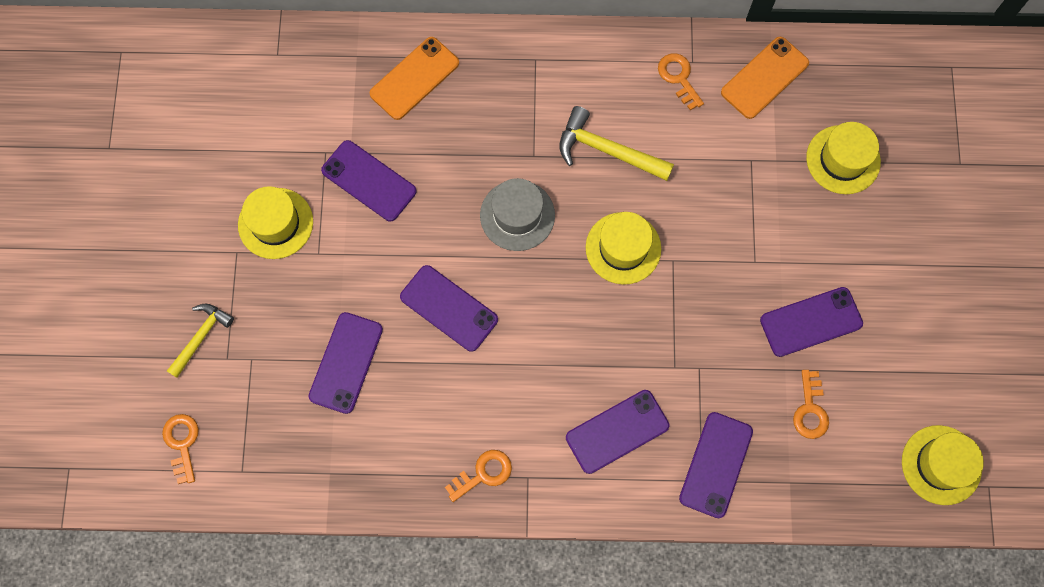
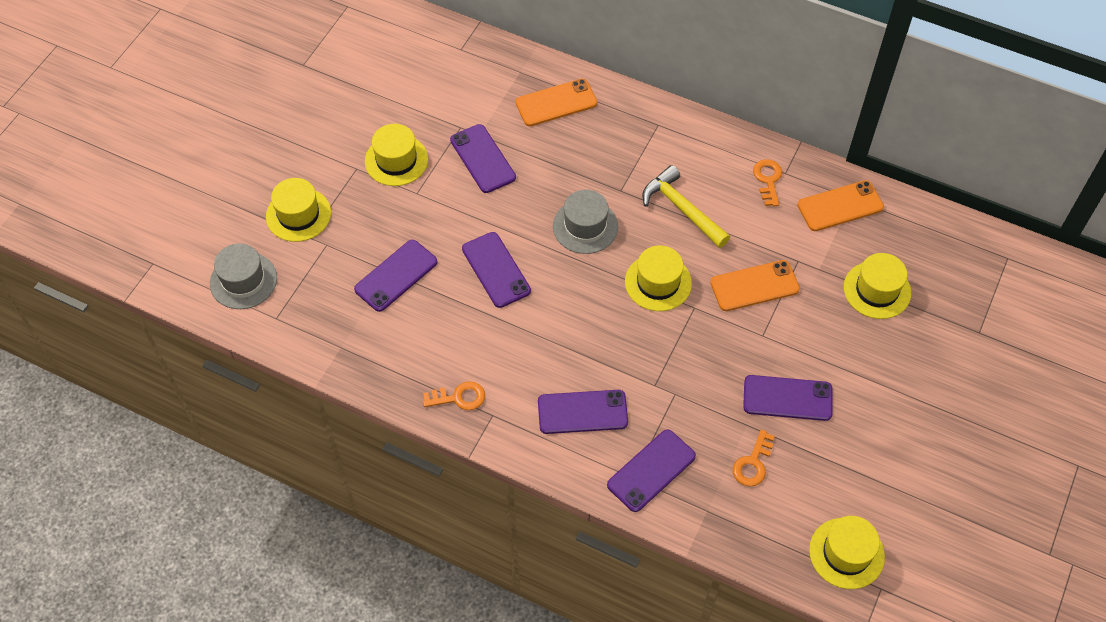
camera: 25 degrees right, 15 degrees down
orange key [162,414,199,484] -> grey hat [210,243,277,309]
yellow hammer [167,304,234,378] -> yellow hat [266,178,331,242]
none -> orange phone [710,260,800,311]

